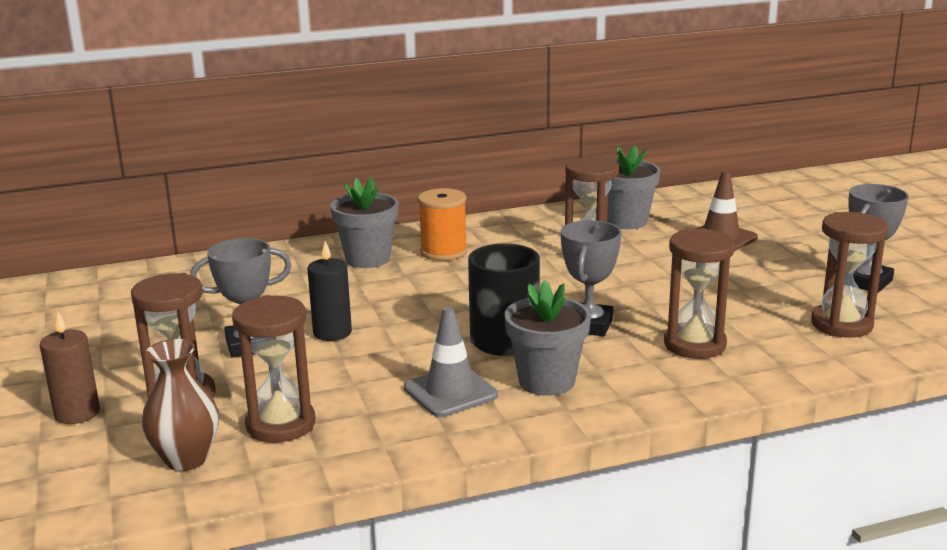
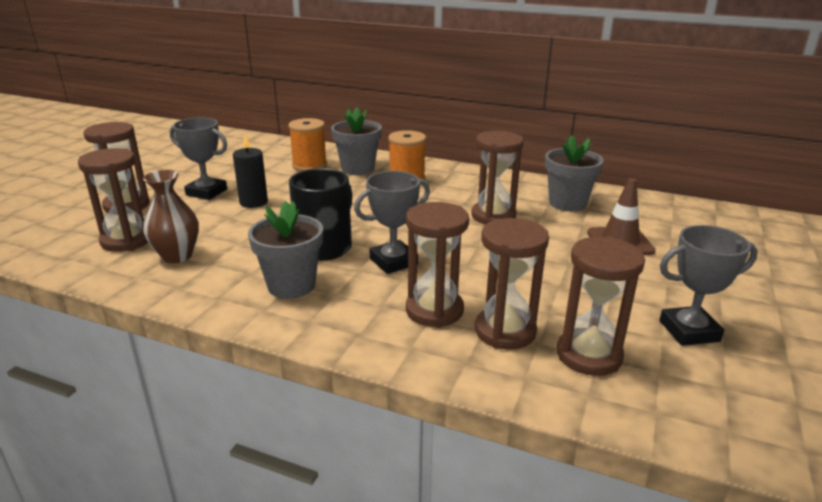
camera: 40 degrees right, 5 degrees up
brown candle [40,312,100,424] -> none
brown vase [142,339,219,471] -> brown vase moved to [143,170,199,263]
grey traffic cone [404,306,498,417] -> none
none -> orange spool [288,118,327,171]
none -> brown hourglass [475,218,549,350]

